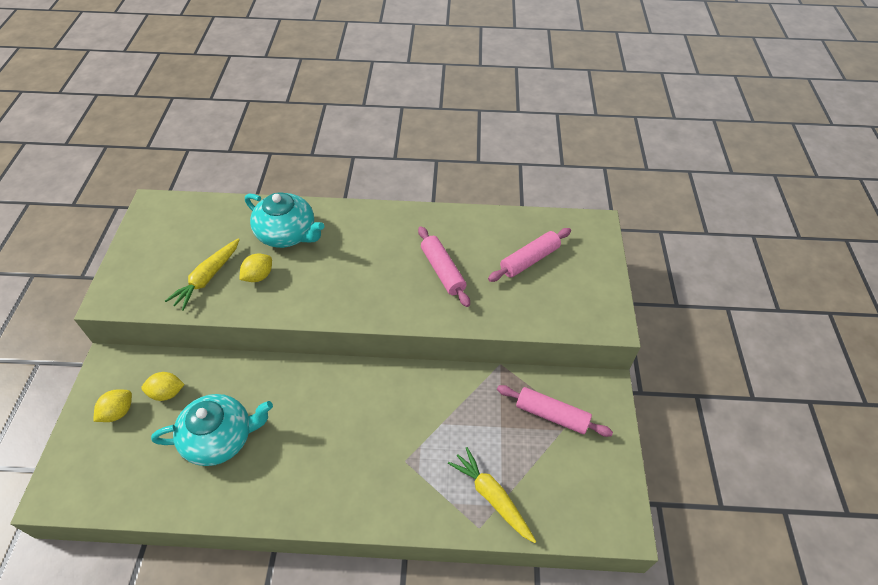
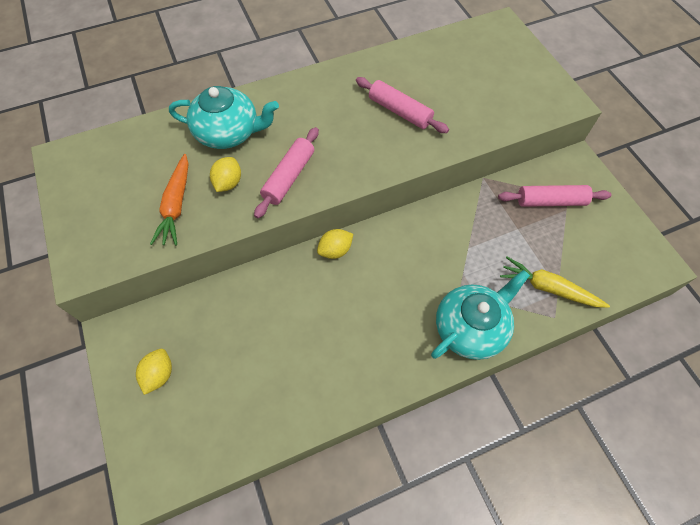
camera: 25 degrees left, 10 degrees up
yellow lemon [142,372,185,401] -> yellow lemon moved to [317,229,353,259]
turquoise teapot [151,394,273,466] -> turquoise teapot moved to [431,270,530,360]
yellow carrot [165,238,240,311] -> orange carrot [150,154,188,246]
pink rolling pin [488,228,571,282] -> pink rolling pin moved to [254,127,319,218]

